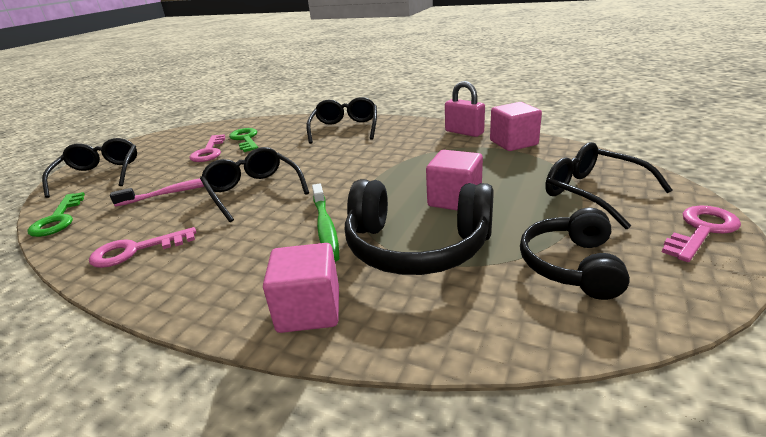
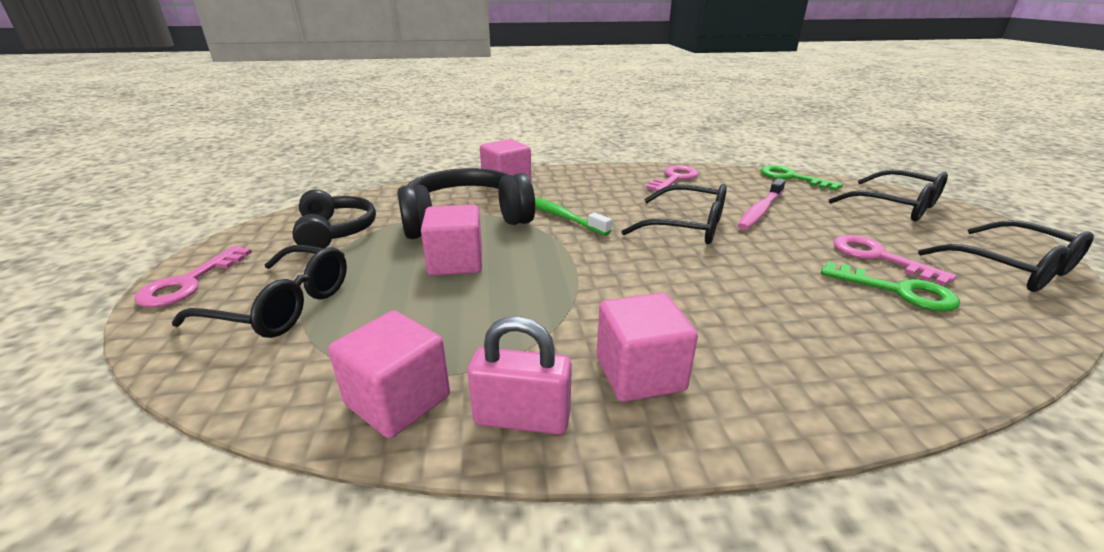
camera: 145 degrees right, 0 degrees up
black glasses [306,97,377,144] -> black glasses moved to [918,220,1094,292]
none -> pink cube [597,293,698,402]

